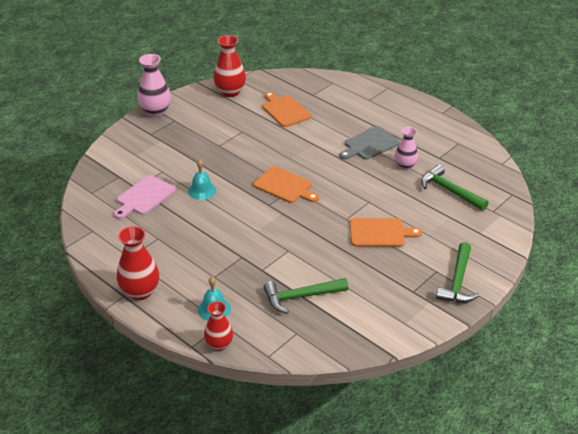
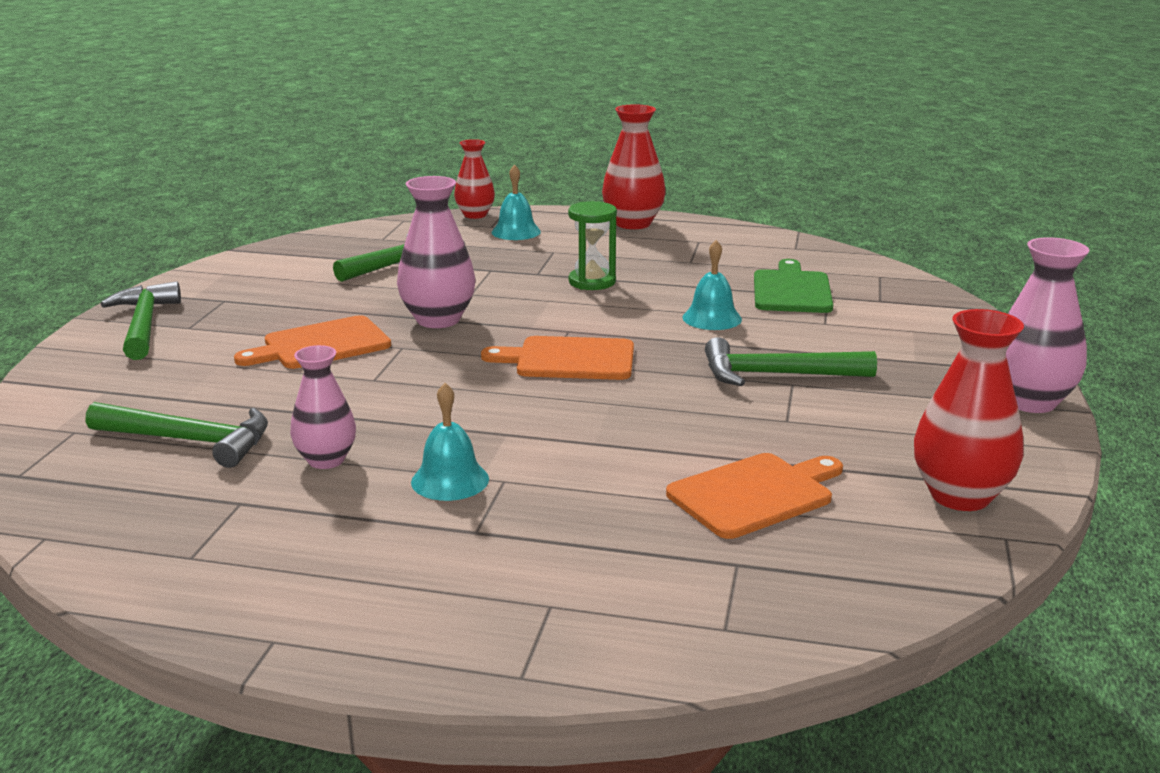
camera: 150 degrees right, 15 degrees down
pink cutting board [114,175,176,219] -> green cutting board [754,259,833,313]
orange cutting board [262,92,311,127] -> orange cutting board turned 60 degrees counterclockwise [666,453,843,539]
grey cutting board [340,126,400,160] -> turquoise bell [411,383,489,501]
none -> pink vase [397,176,475,328]
none -> green hourglass [568,201,617,290]
none -> green hammer [705,337,877,386]

